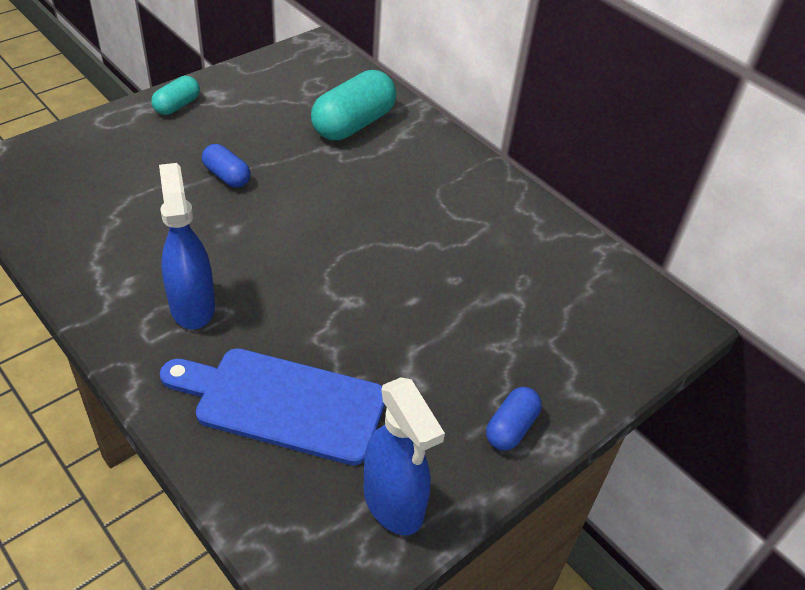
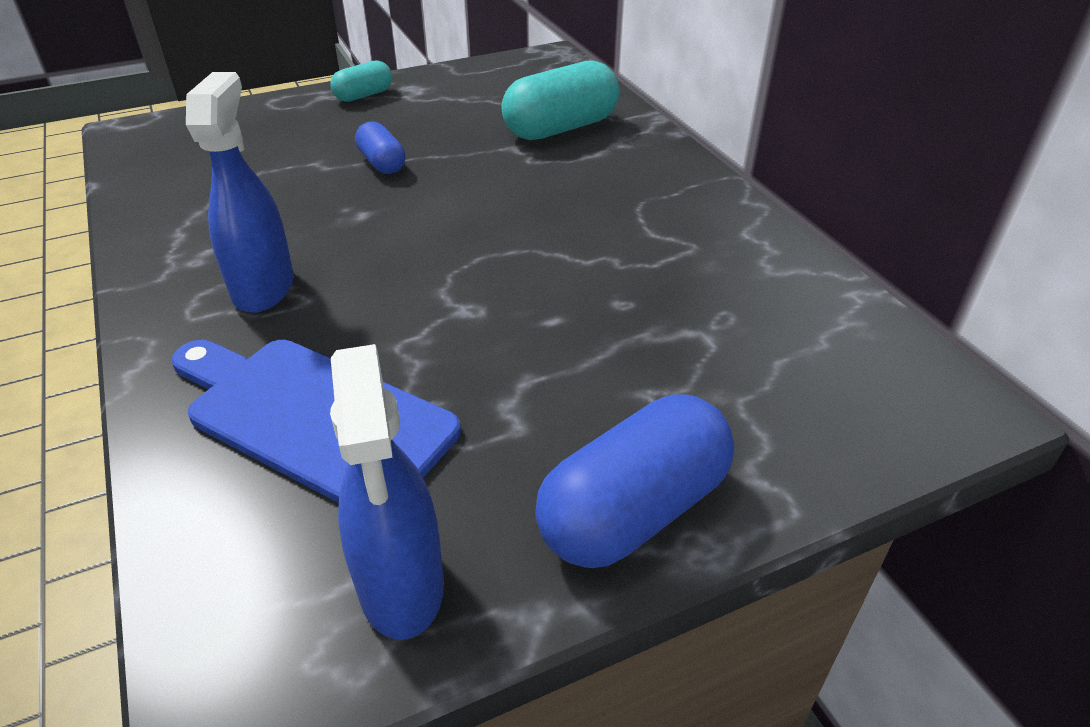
camera: 20 degrees right, 5 degrees down
blue capsule [486,387,542,450] -> blue capsule [535,395,734,568], size x1.83

